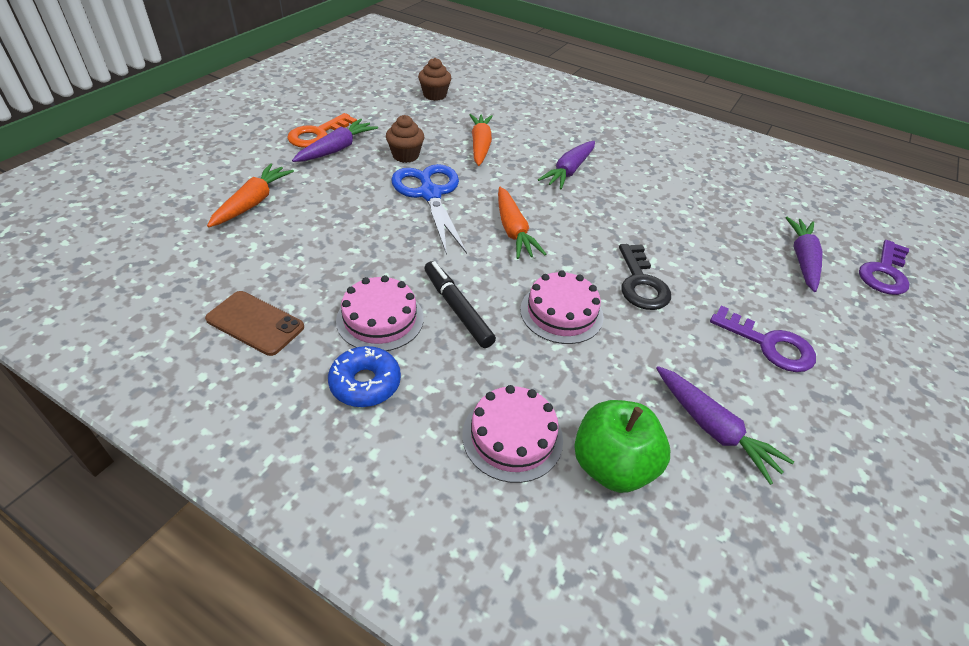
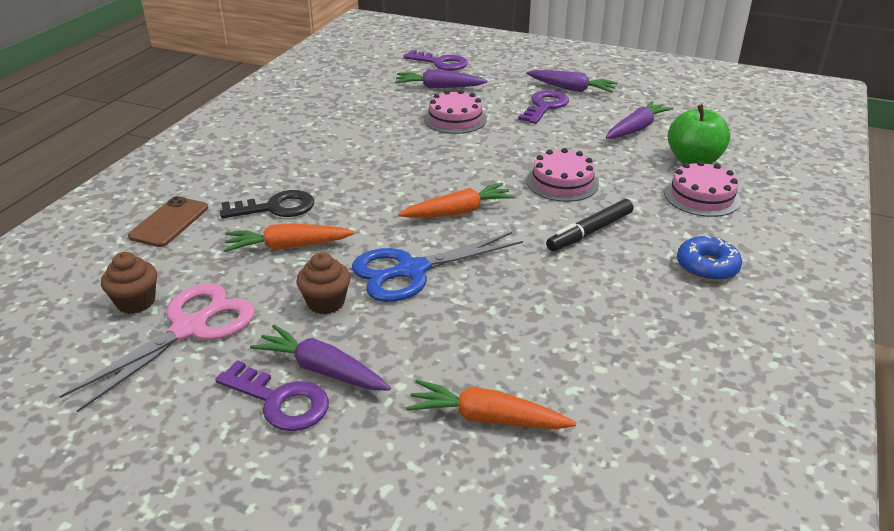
camera: 95 degrees left, 10 degrees down
brown phone [205,291,304,356] -> brown phone moved to [128,196,208,247]
orange key [287,113,357,148] -> purple key [215,360,329,431]
pink cake [336,275,424,351] -> pink cake moved to [424,90,487,134]
purple carrot [538,141,595,189] -> purple carrot moved to [526,70,618,93]
black key [619,244,671,310] -> black key moved to [220,190,314,218]
none -> pink scissors [59,283,255,413]

